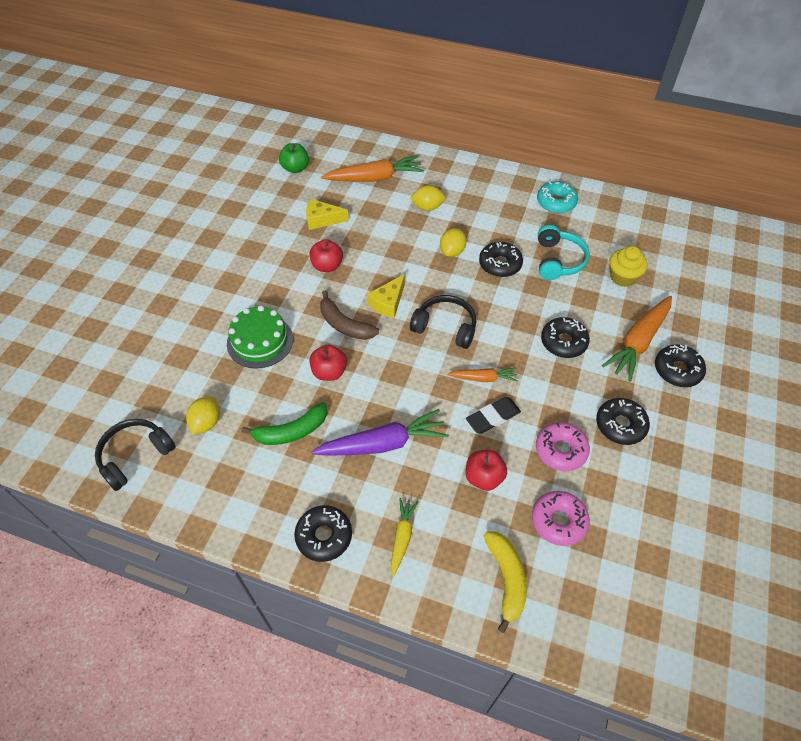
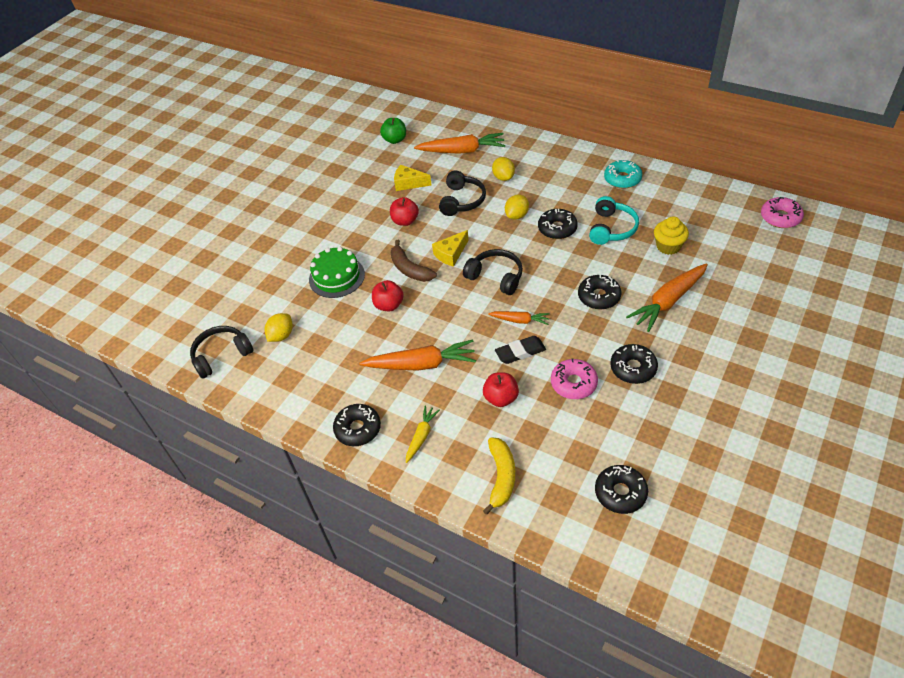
camera: 15 degrees right, 5 degrees down
green banana [241,402,327,445] -> none
purple carrot [311,409,449,456] -> orange carrot [359,340,476,371]
yellow lemon [410,185,446,211] -> yellow lemon turned 60 degrees clockwise [492,157,515,181]
pink donut [532,491,590,546] -> pink donut moved to [761,197,804,228]
black donut [655,344,706,387] -> black donut moved to [595,465,648,514]
none -> black headphones [439,171,486,216]

